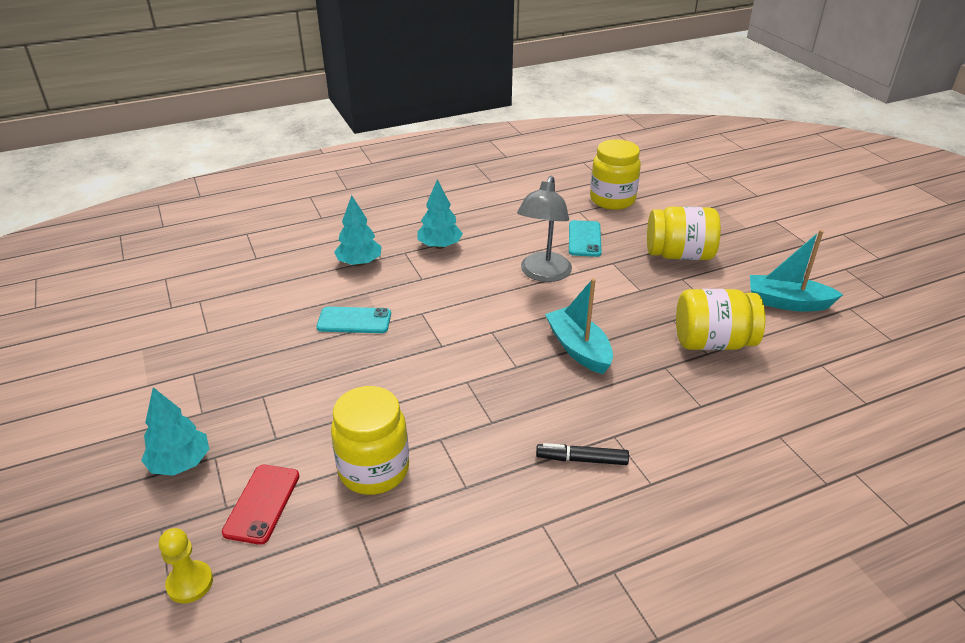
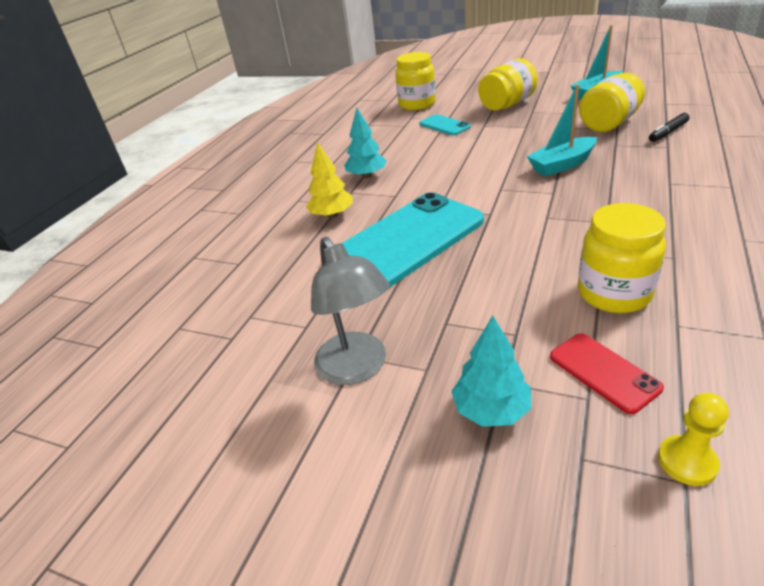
camera: 40 degrees left, 0 degrees up
turquoise phone [317,307,391,333] -> turquoise phone [343,192,484,288], size x2.25
turquoise tree [334,195,382,266] -> yellow tree [306,142,353,218]
grey lamp [517,176,572,282] -> grey lamp moved to [311,237,390,385]
black marker [536,443,629,465] -> black marker moved to [649,113,690,142]
turquoise boat [545,278,613,374] -> turquoise boat turned 45 degrees counterclockwise [527,84,597,176]

